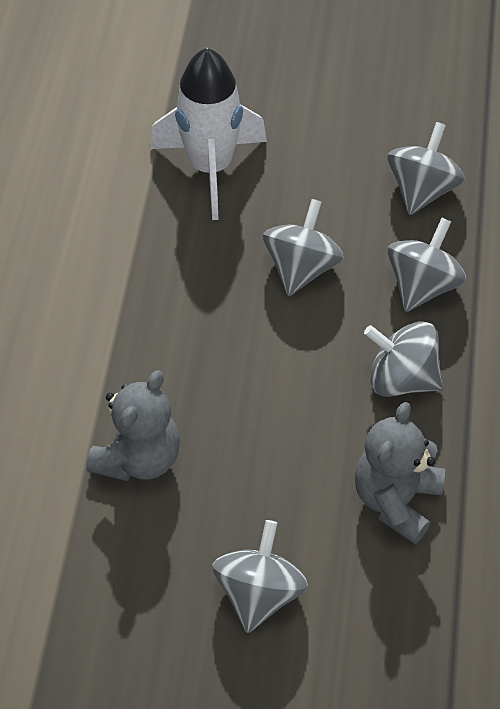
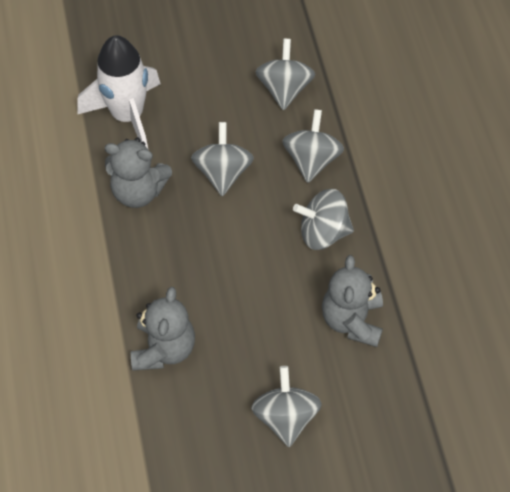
camera: 20 degrees left, 5 degrees up
none -> grey teddy bear [105,138,172,208]

